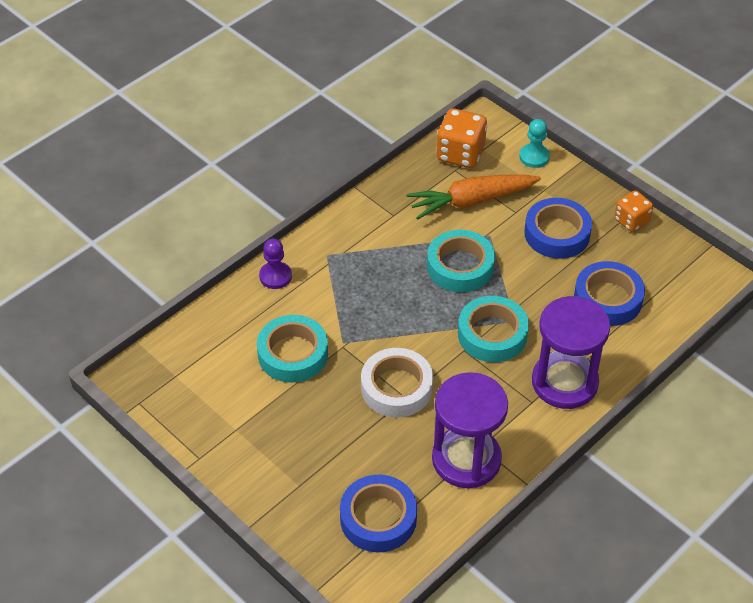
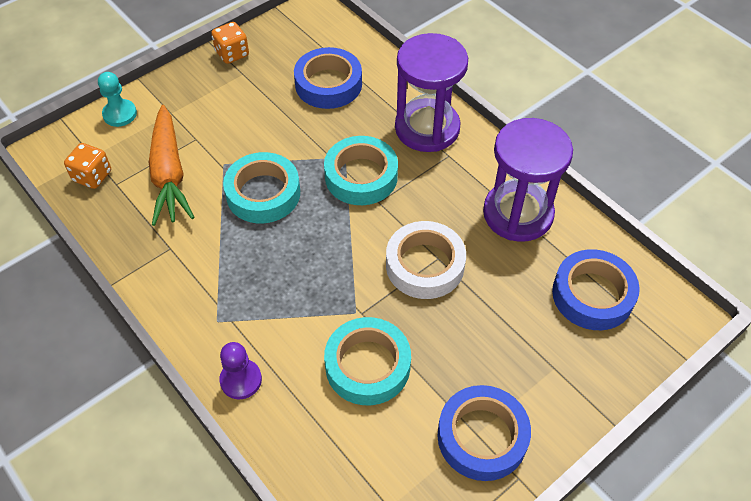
camera: 85 degrees left, 5 degrees up
orange dice [436,108,487,168] -> orange dice [64,143,111,189], size x0.64
blue tape [524,198,592,259] -> blue tape moved to [437,385,531,481]

